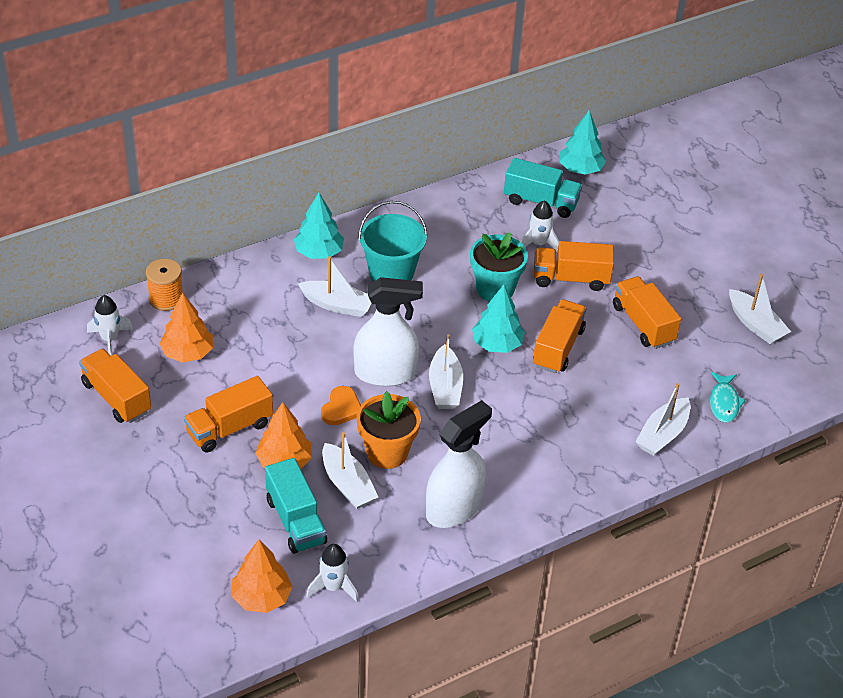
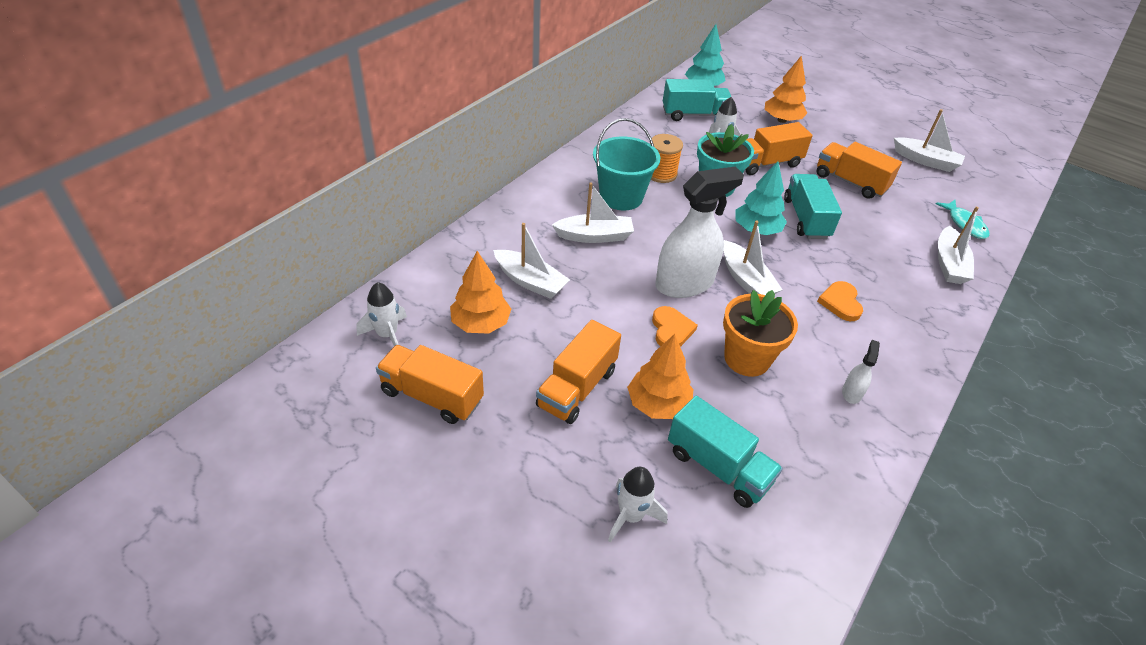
camera: 25 degrees left, 0 degrees up
orange spool [146,259,183,311] -> orange spool moved to [650,134,683,183]
orange tree [232,539,293,613] -> orange tree moved to [765,55,807,123]
turquoise tree [294,192,344,259] -> none
white rocket [306,544,358,602] -> white rocket moved to [608,467,668,543]
white boat [322,432,378,509] -> white boat moved to [493,223,570,299]
white spray bottle [426,400,492,528] -> white spray bottle [842,340,880,404], size x0.43
orange truck [533,299,586,373] -> turquoise truck [784,174,842,239]
none -> orange heart [817,281,863,321]

